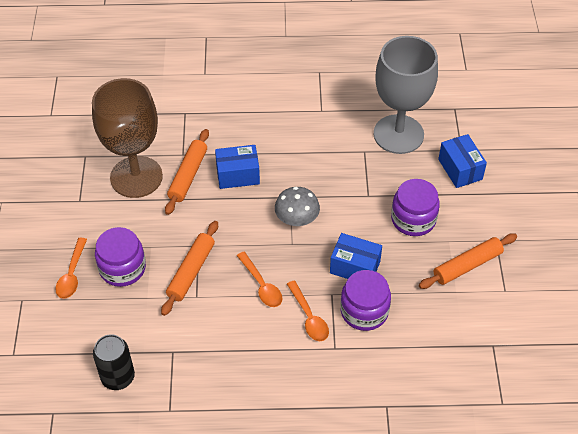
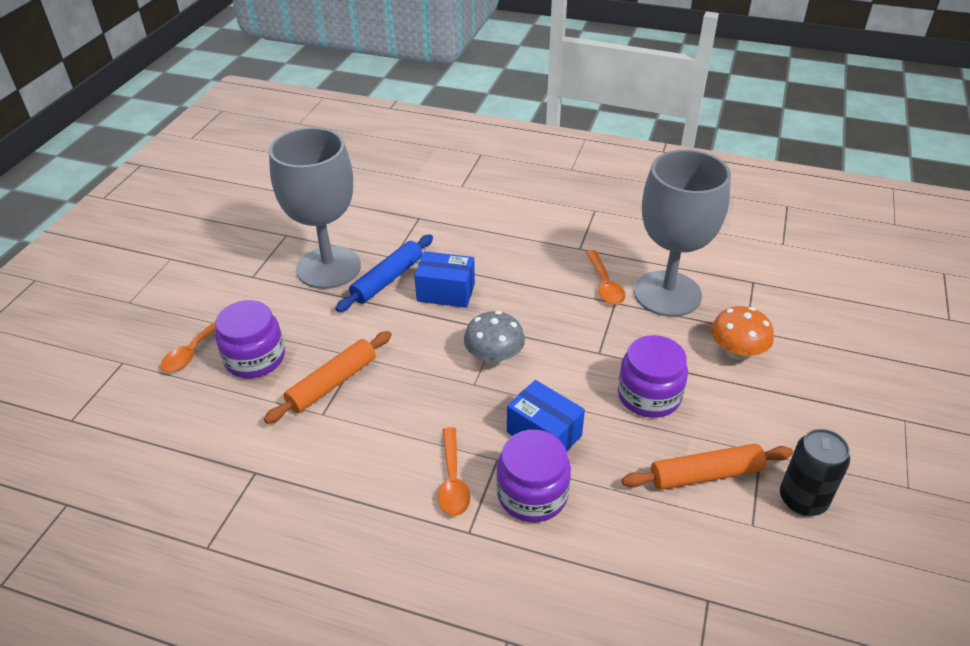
camera: 20 degrees right, 10 degrees down
brown goblet [92,78,163,198] -> grey goblet [269,127,361,289]
black can [93,334,135,390] -> black can moved to [780,429,850,516]
orange rolling pin [165,129,209,215] -> blue rolling pin [336,234,433,312]
orange spoon [237,252,282,307] -> orange spoon moved to [586,250,625,305]
blue box [438,134,487,188] -> orange mushroom [711,306,774,360]

